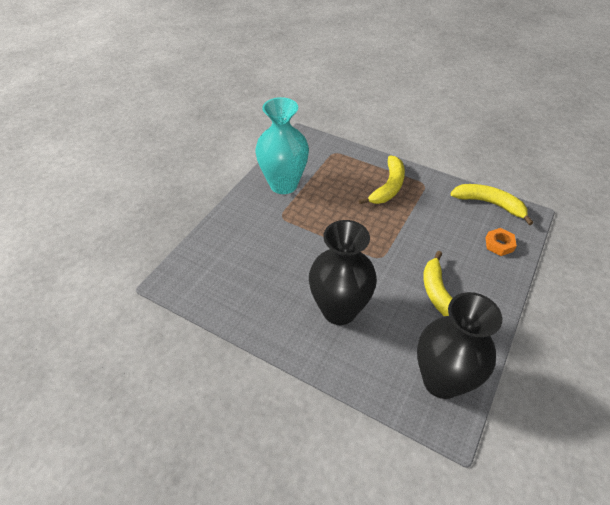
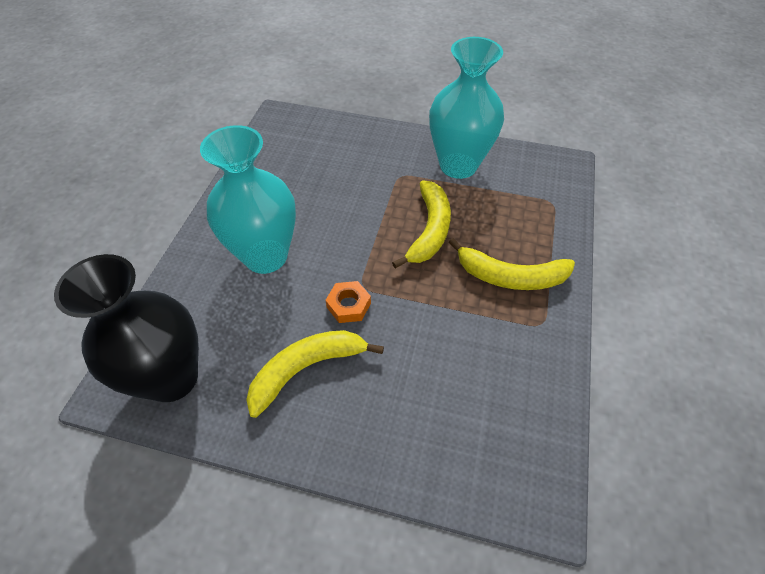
camera: 75 degrees right, 5 degrees up
black vase [309,220,377,325] -> turquoise vase [200,125,296,274]
yellow banana [451,184,533,225] -> yellow banana moved to [392,180,451,268]
orange nut [486,228,517,256] -> orange nut moved to [325,281,371,323]

